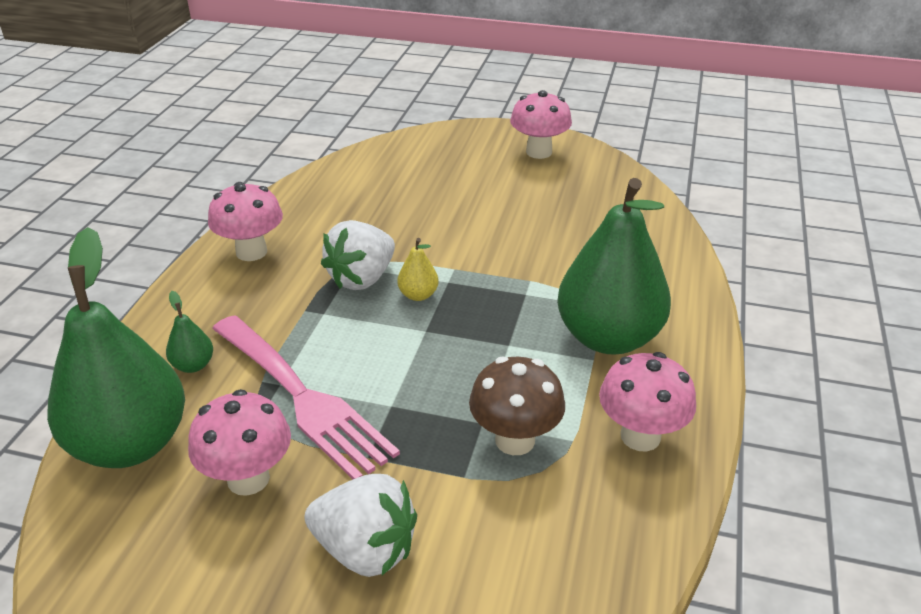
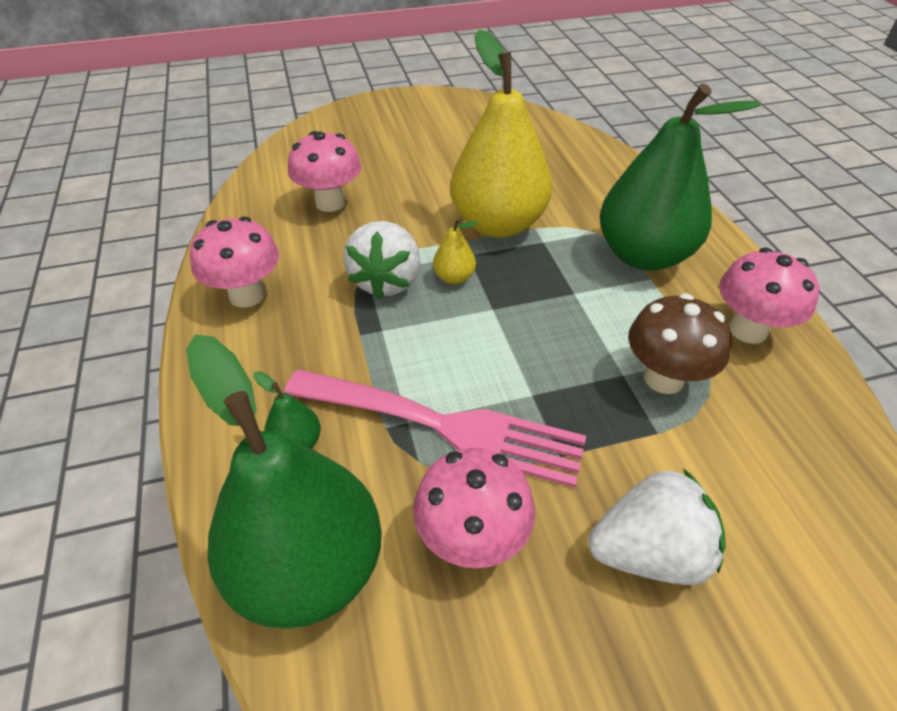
camera: 30 degrees left, 10 degrees up
pink mushroom [510,90,572,159] -> pink mushroom moved to [288,131,361,212]
none -> yellow pear [450,29,552,238]

